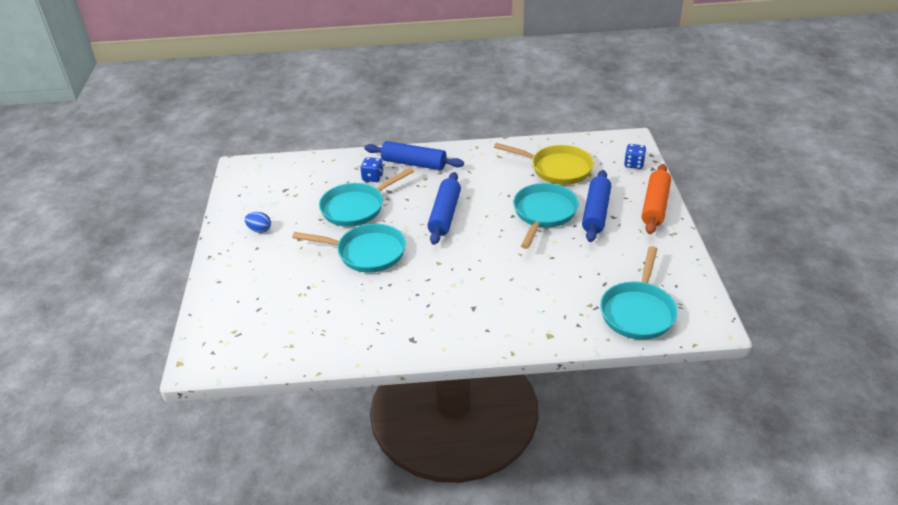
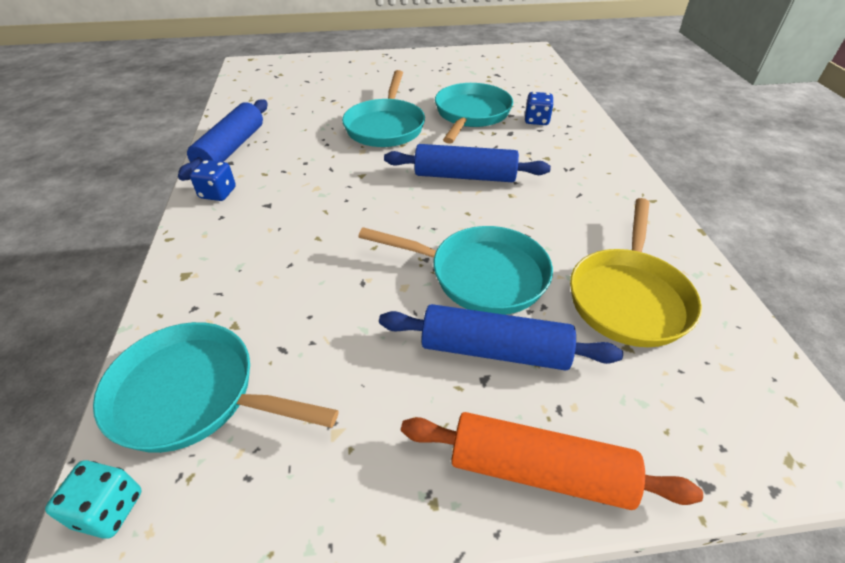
camera: 85 degrees right, 5 degrees up
blue egg [245,212,271,233] -> none
turquoise pan [319,168,414,227] -> turquoise pan turned 60 degrees clockwise [435,83,513,144]
blue rolling pin [364,141,464,170] -> blue rolling pin moved to [178,99,267,181]
blue dice [624,144,646,169] -> blue dice moved to [190,160,236,201]
none -> turquoise dice [45,460,142,538]

